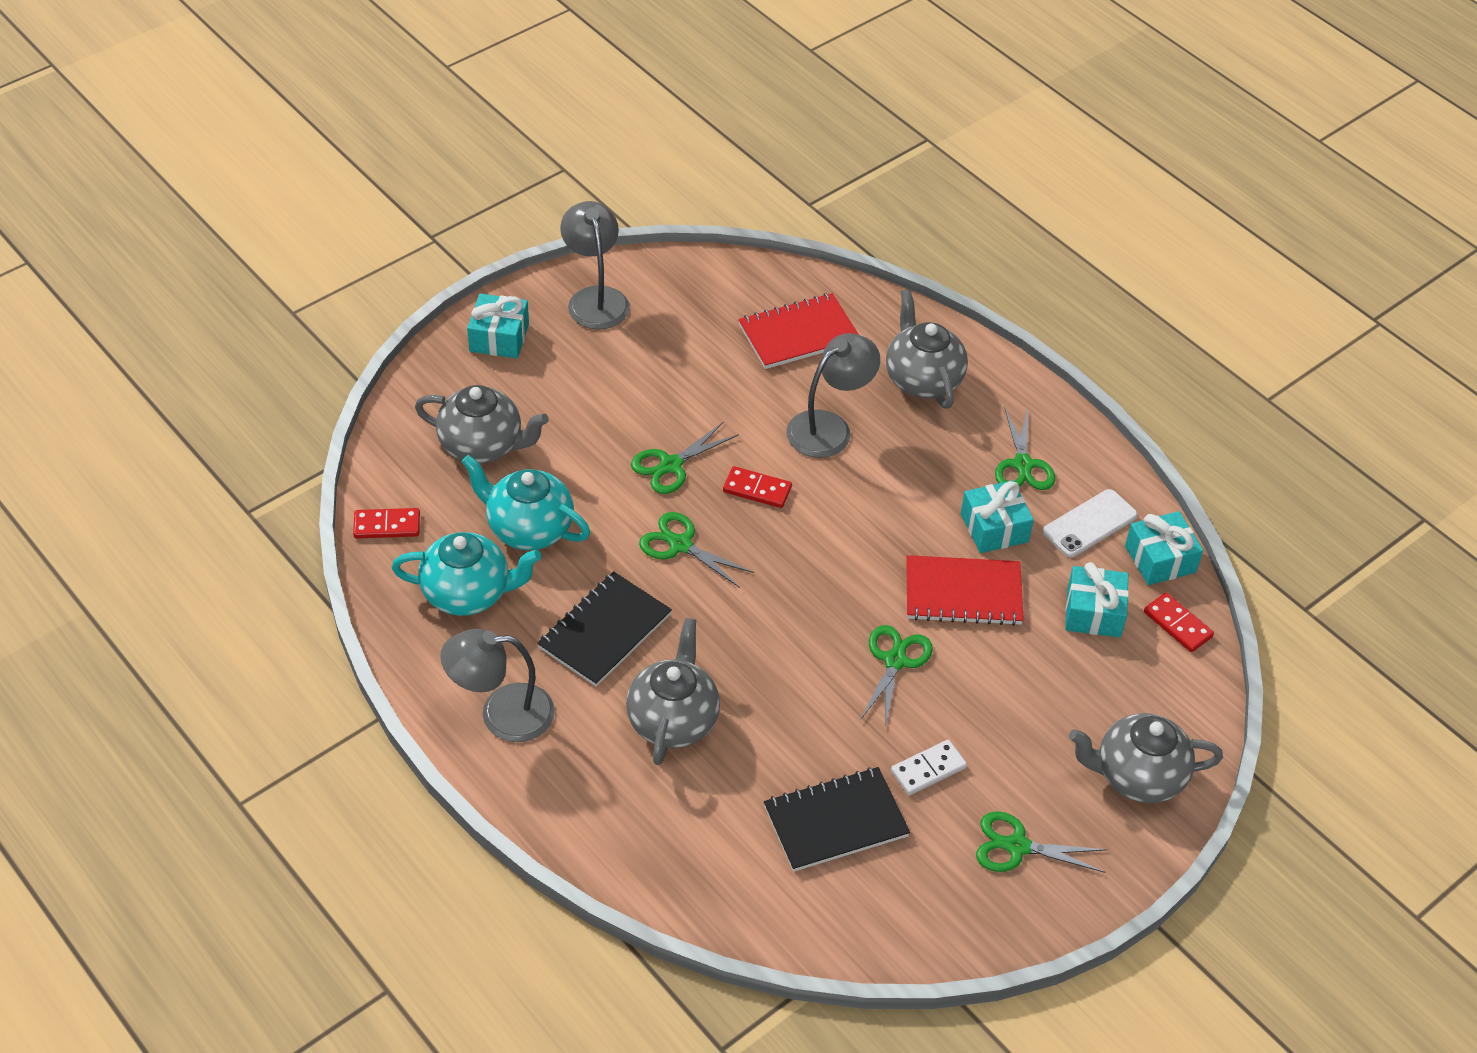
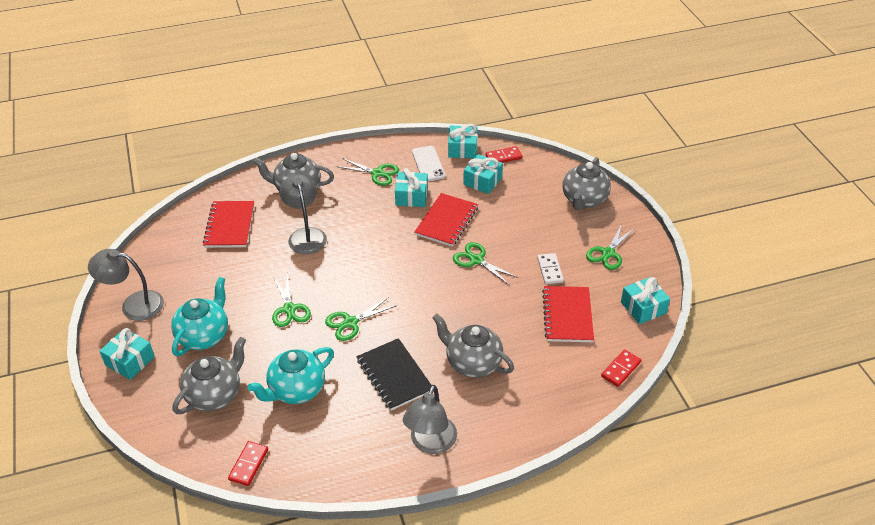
camera: 65 degrees left, 5 degrees down
turquoise teapot [392,532,542,616] -> turquoise teapot moved to [171,277,228,356]
red domino [723,466,792,508] -> red domino moved to [601,349,641,387]
black notebook [764,767,910,872] -> red notebook [542,286,594,342]
none -> turquoise gift [621,277,670,324]

